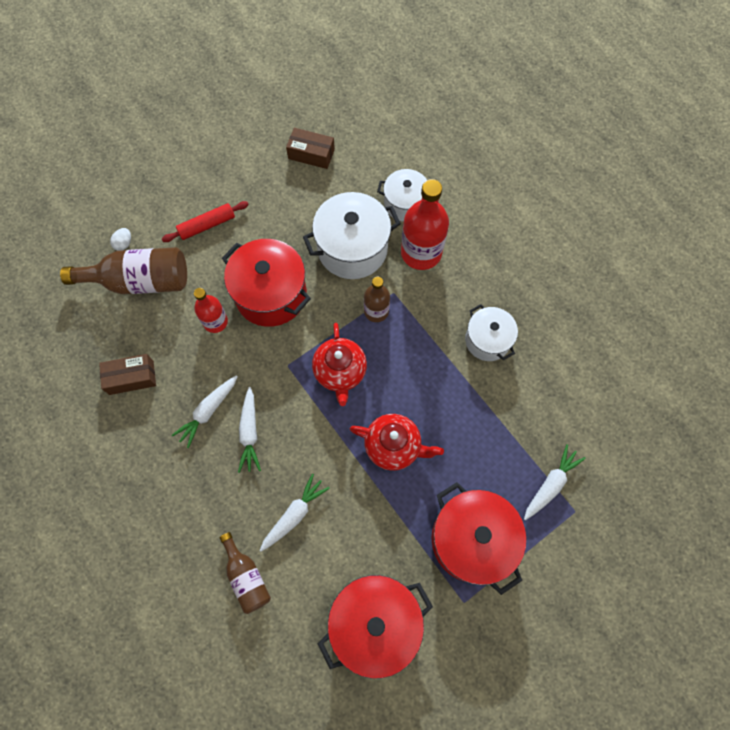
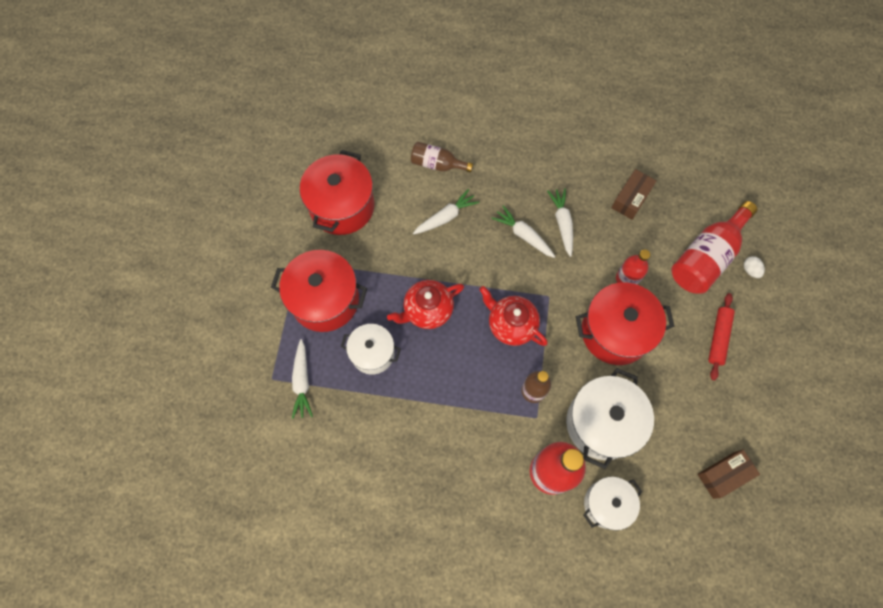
camera: 135 degrees right, 0 degrees up
brown bottle [60,247,187,294] -> red bottle [671,201,757,294]
white carrot [259,474,330,552] -> white carrot turned 120 degrees counterclockwise [413,189,479,234]
white pot [465,304,518,361] -> white pot moved to [341,324,401,375]

